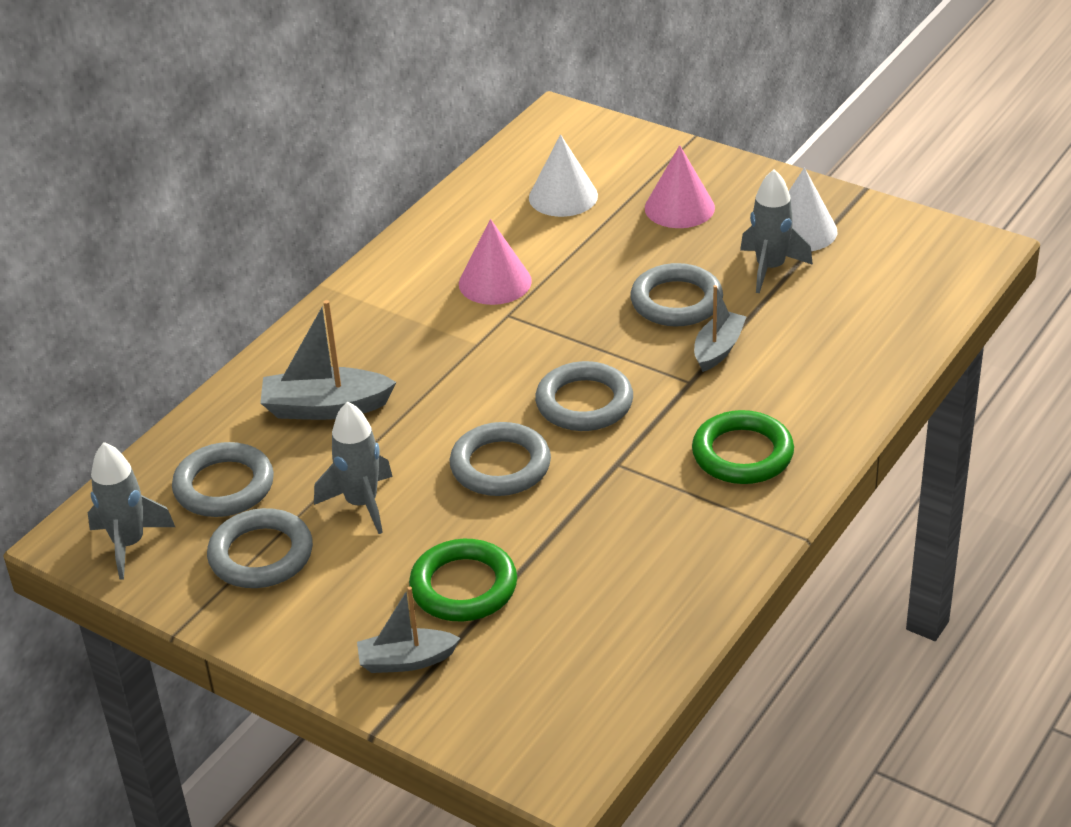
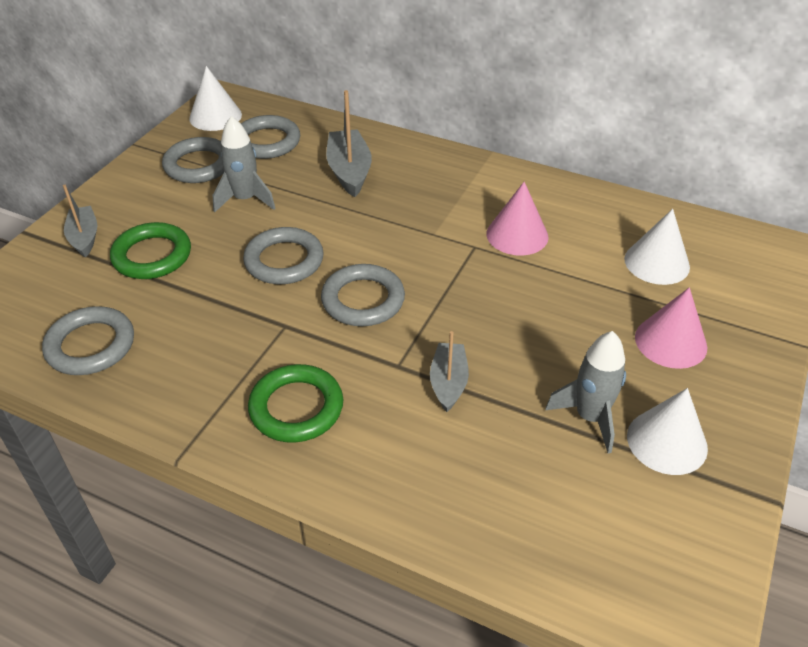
camera: 80 degrees right, 5 degrees up
grey rocket [88,442,175,580] -> white cone [189,66,242,131]
grey ring [630,263,723,326] -> grey ring moved to [42,306,134,375]
grey boat [694,285,747,372] -> grey boat turned 105 degrees counterclockwise [430,331,469,412]

